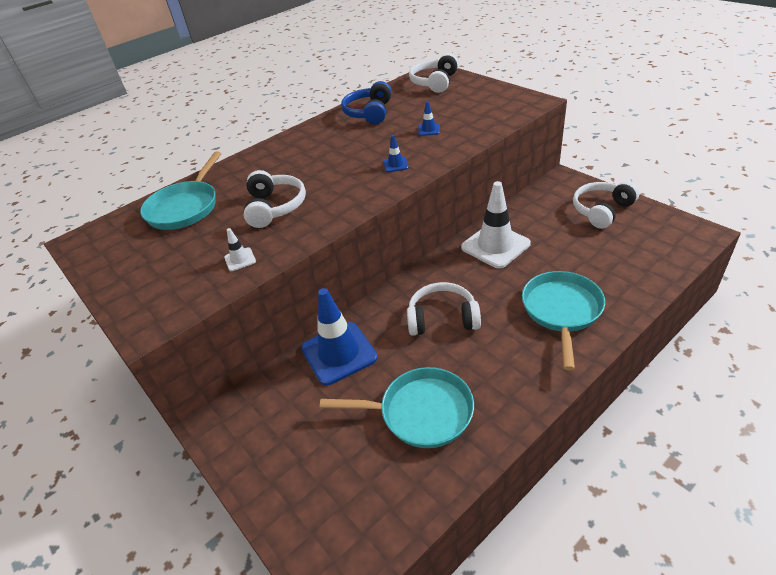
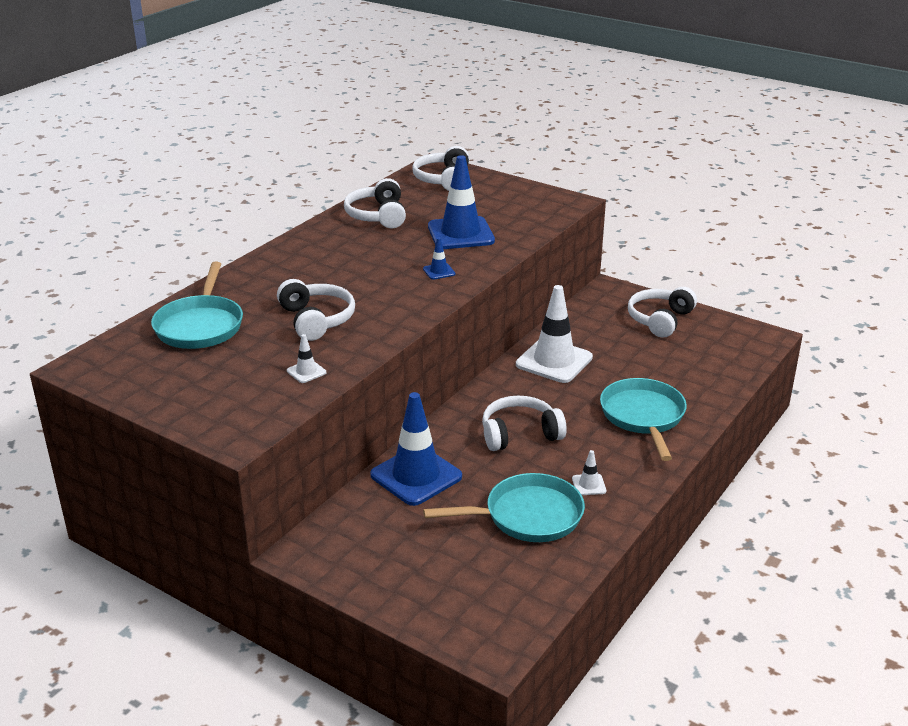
camera: 20 degrees left, 10 degrees down
blue headphones [341,81,392,124] -> white headphones [344,178,406,229]
blue traffic cone [418,101,440,136] -> blue traffic cone [428,155,495,249], size x2.35
none -> white traffic cone [572,450,606,495]

